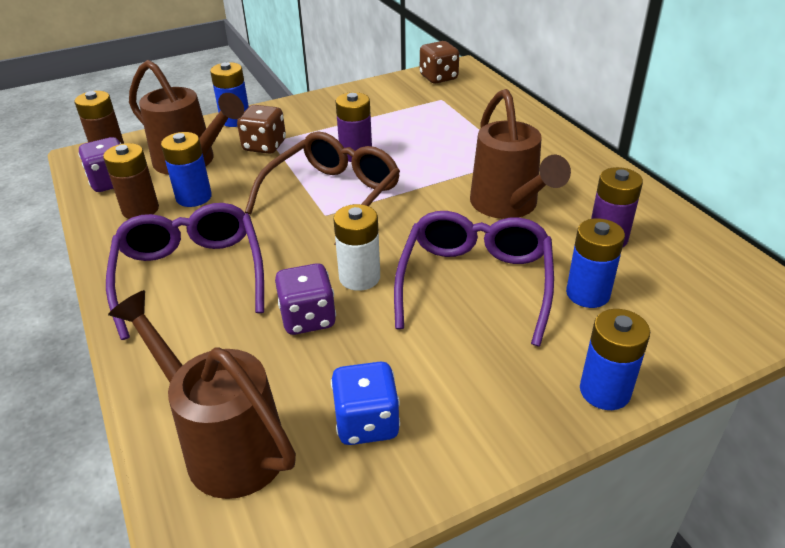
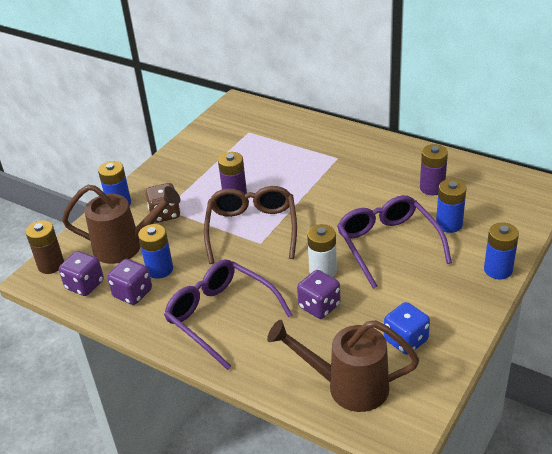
camera: 30 degrees left, 0 degrees up
brown battery [103,143,159,219] -> purple dice [107,259,152,305]
brown dice [420,41,459,84] -> none
brown watering can [470,89,571,219] -> none

